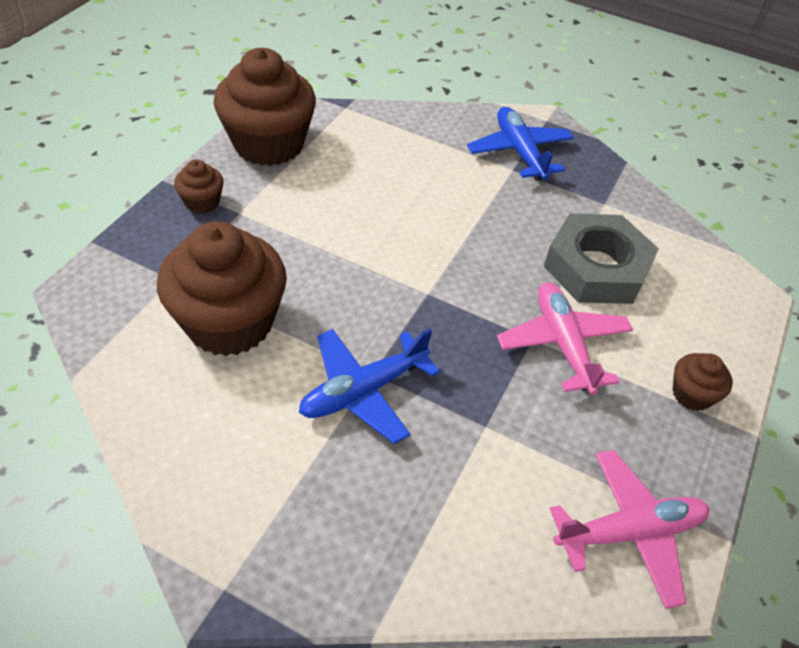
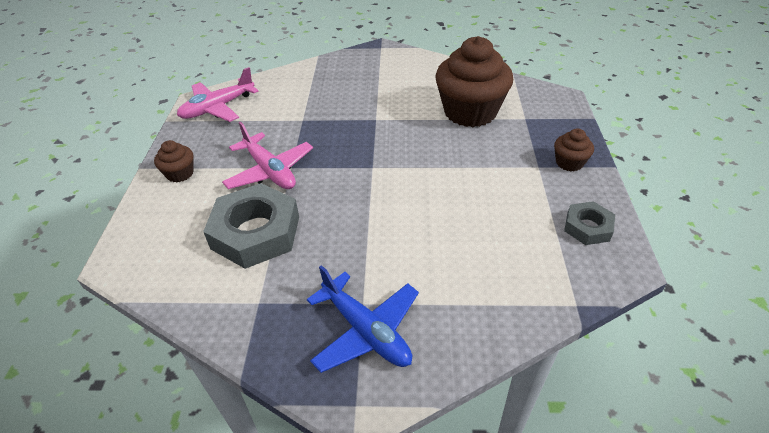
camera: 160 degrees right, 5 degrees down
brown cupcake [214,48,316,166] -> grey nut [564,201,615,245]
blue plane [299,329,440,444] -> none

